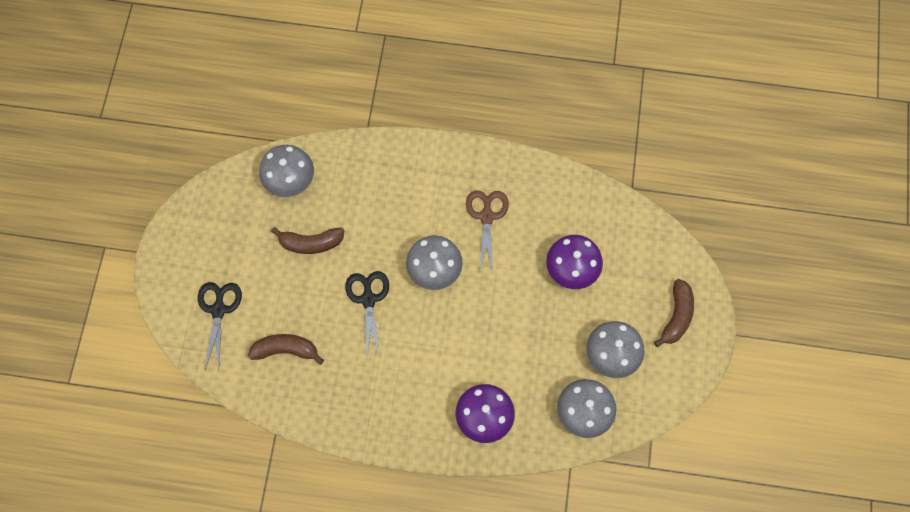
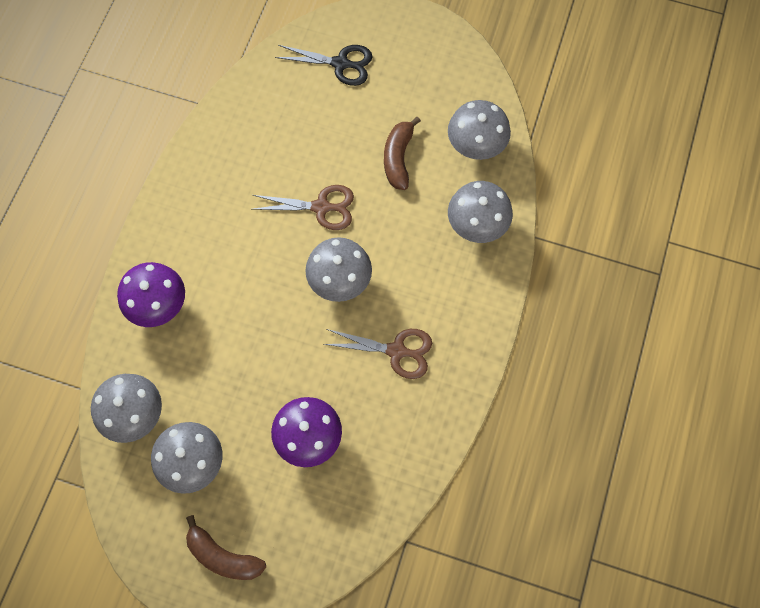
camera: 100 degrees right, 0 degrees up
brown banana [248,334,324,365] -> none
black scissors [345,271,389,357] -> brown scissors [253,185,354,230]
none -> grey mushroom [448,181,513,243]

